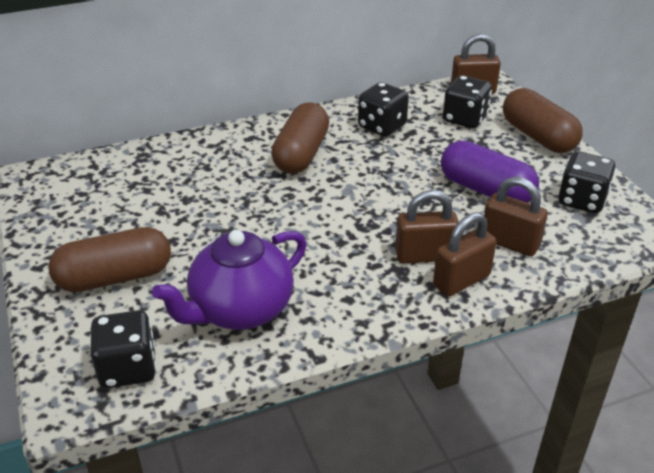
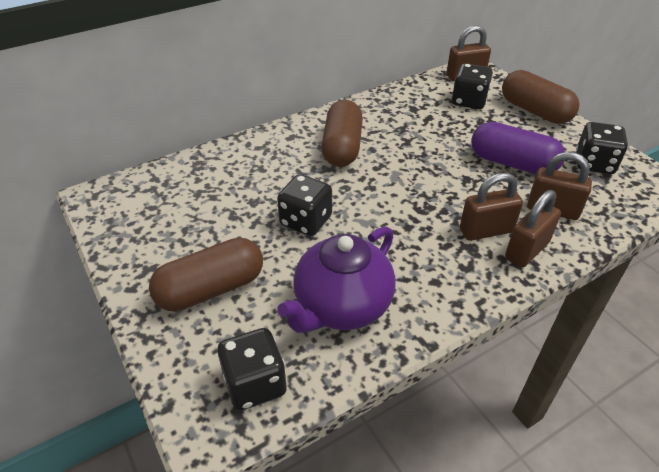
camera: 10 degrees left, 5 degrees up
black dice [358,82,409,137] -> black dice moved to [277,174,332,236]

